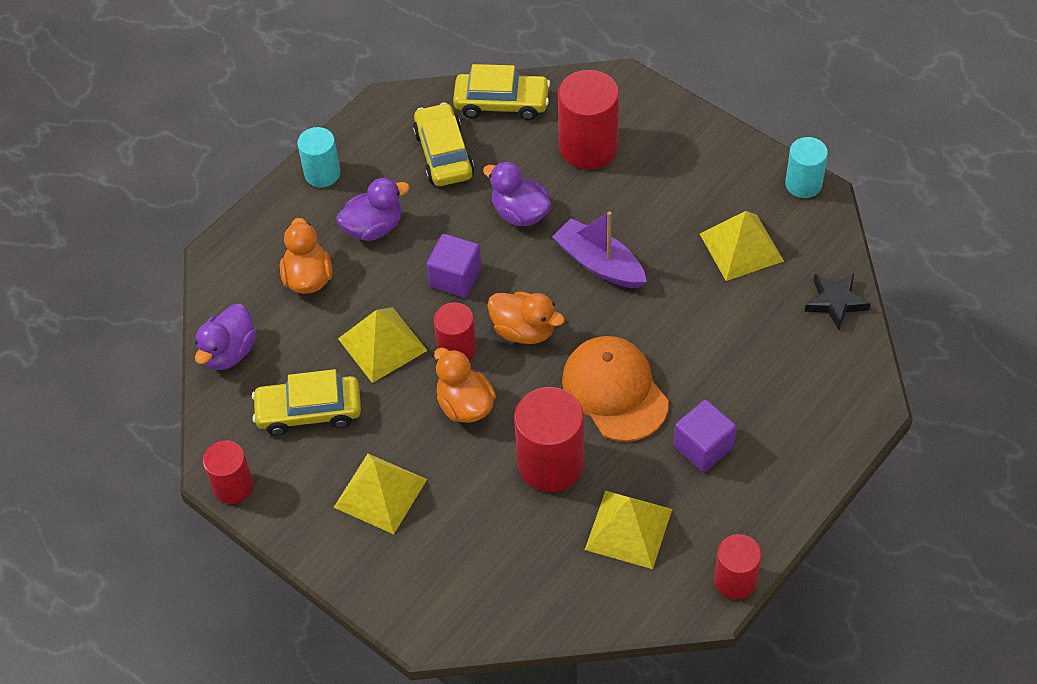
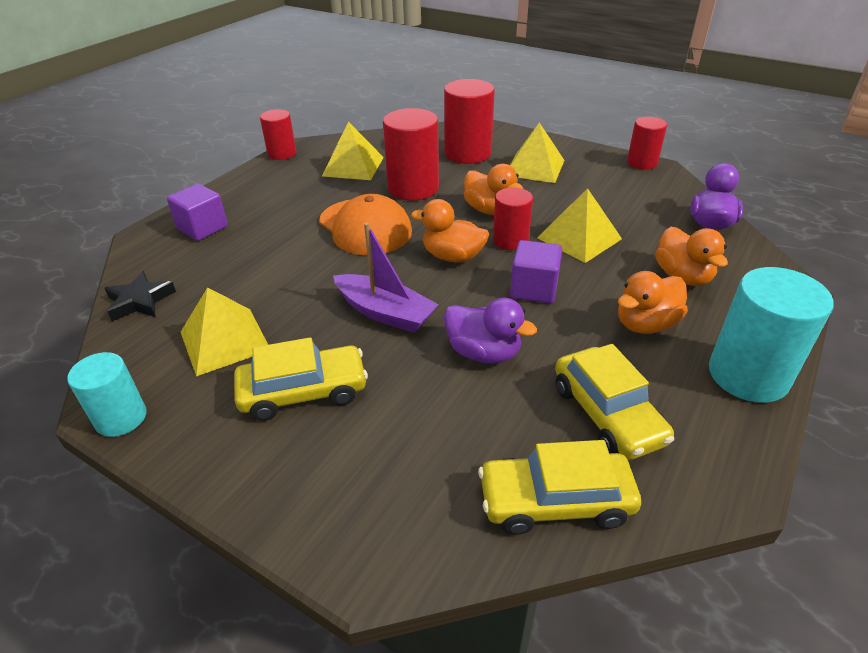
camera: 170 degrees right, 15 degrees down
yellow car [252,369,361,436] -> yellow car moved to [234,337,368,421]
turquoise cylinder [298,127,340,187] -> turquoise cylinder [709,267,834,403], size x1.63
purple duck [336,178,410,241] -> orange duck [618,271,688,334]
red cylinder [558,70,619,169] -> red cylinder moved to [444,79,495,164]
purple cube [674,400,736,472] -> purple cube moved to [167,184,228,241]

